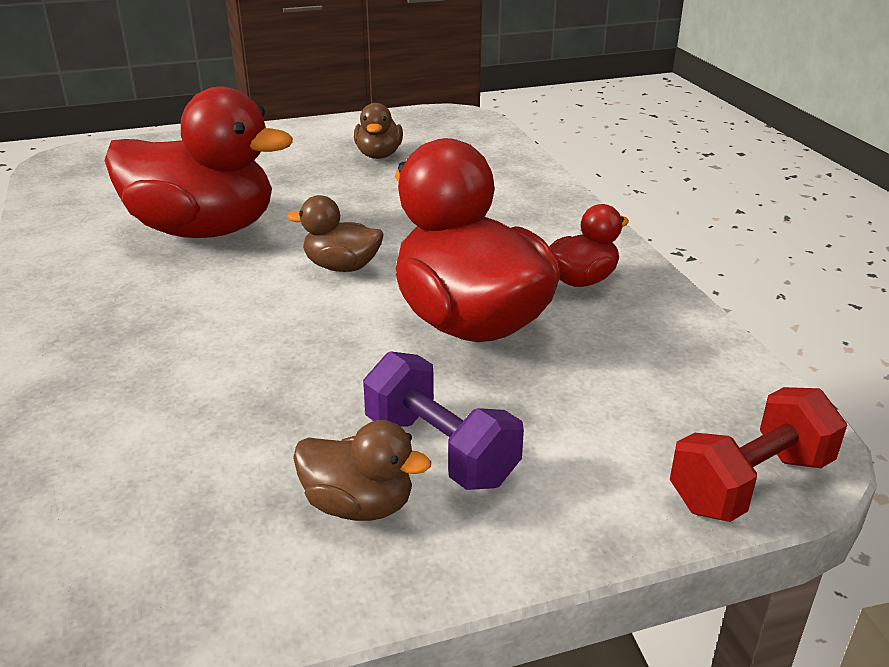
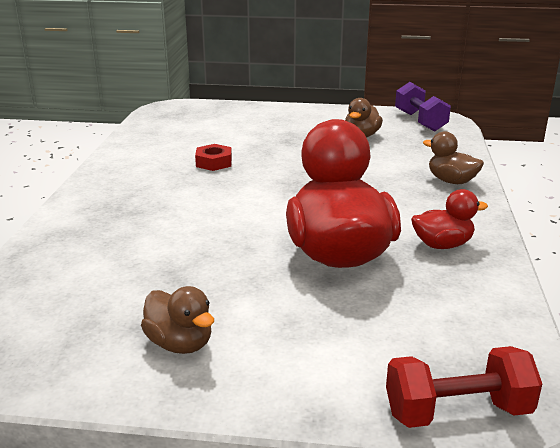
camera: 25 degrees right, 5 degrees down
red duck [105,86,293,238] -> red nut [195,144,232,171]
brown duck [287,195,384,272] -> brown duck moved to [423,131,484,184]
purple dumbbell [363,351,524,490] -> purple dumbbell moved to [395,82,451,131]

